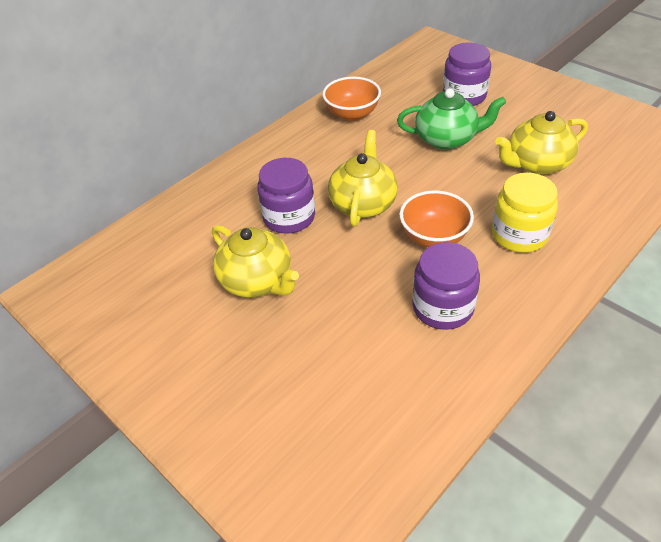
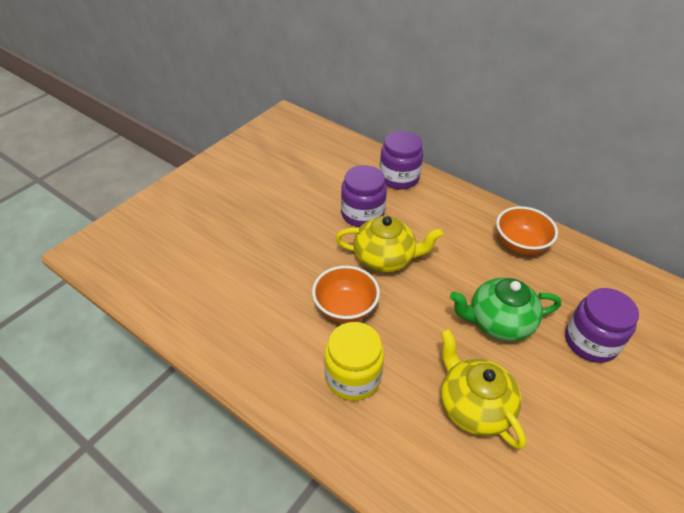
camera: 80 degrees right, 0 degrees up
yellow teapot [212,225,299,298] -> none
green teapot [397,88,506,150] -> green teapot turned 90 degrees clockwise [450,277,561,341]
purple jar [412,242,480,330] -> purple jar moved to [379,131,423,190]

